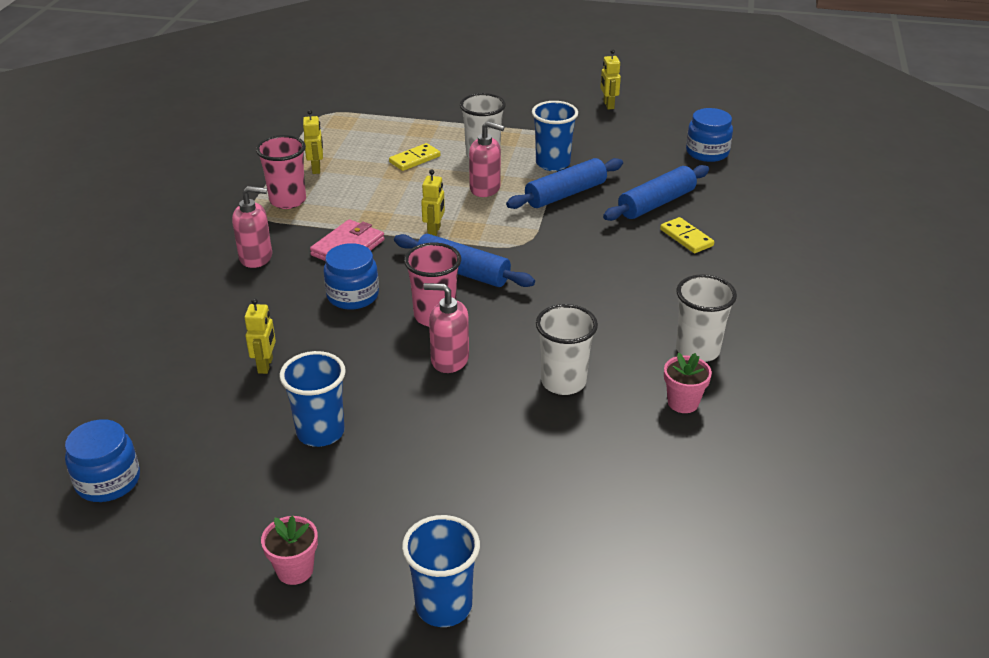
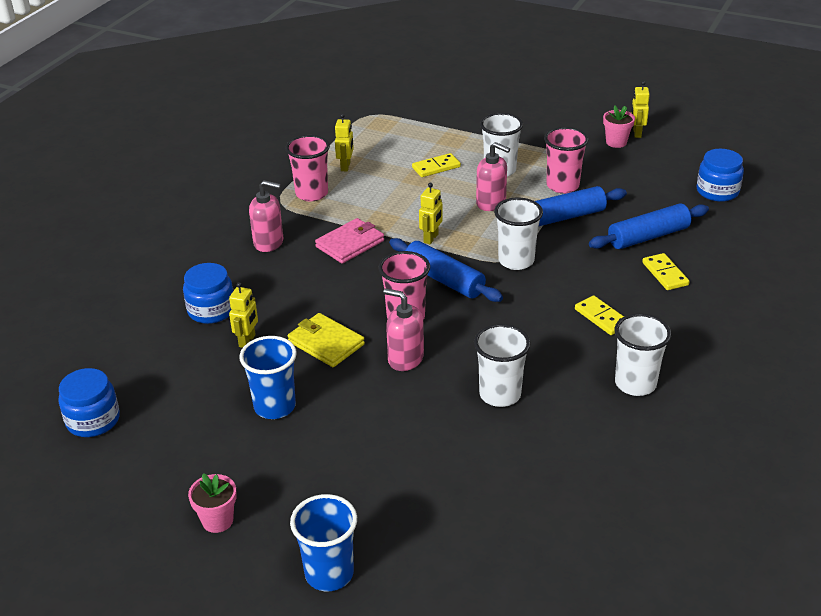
camera: 15 degrees right, 0 degrees up
blue jar [323,243,379,310] -> blue jar moved to [183,263,233,324]
blue cup [532,101,578,171] -> pink cup [544,127,589,194]
pink flower pot [664,352,712,413] -> pink flower pot moved to [603,106,635,148]
none -> yellow wallet [288,313,365,367]
none -> white cup [494,198,543,270]
none -> yellow domino [575,295,624,335]

